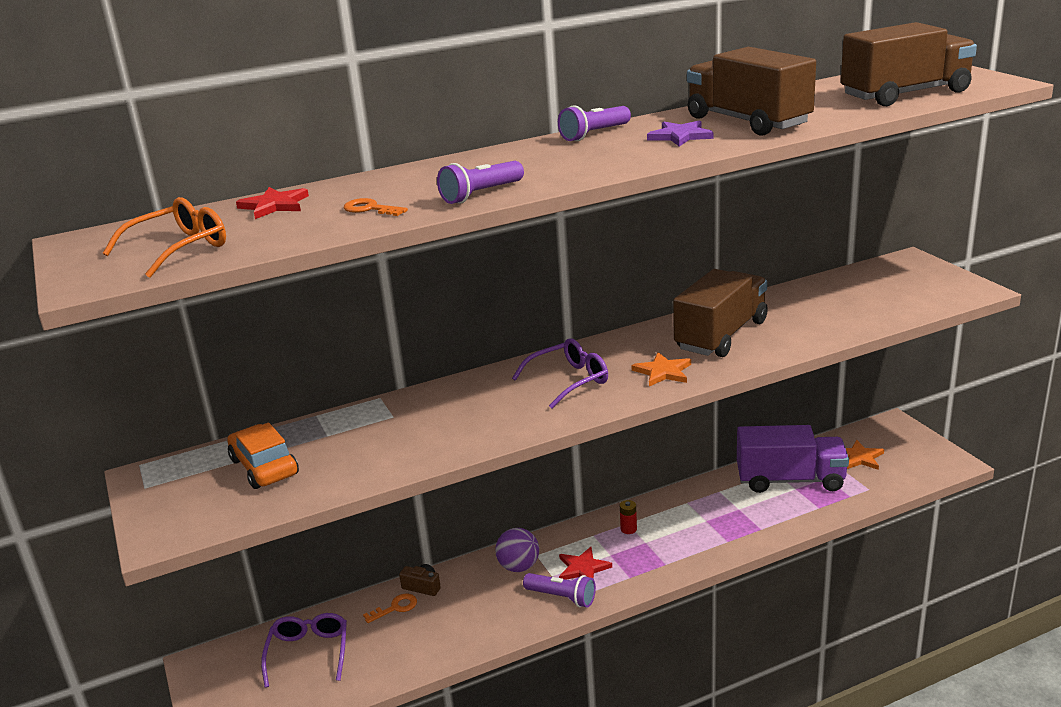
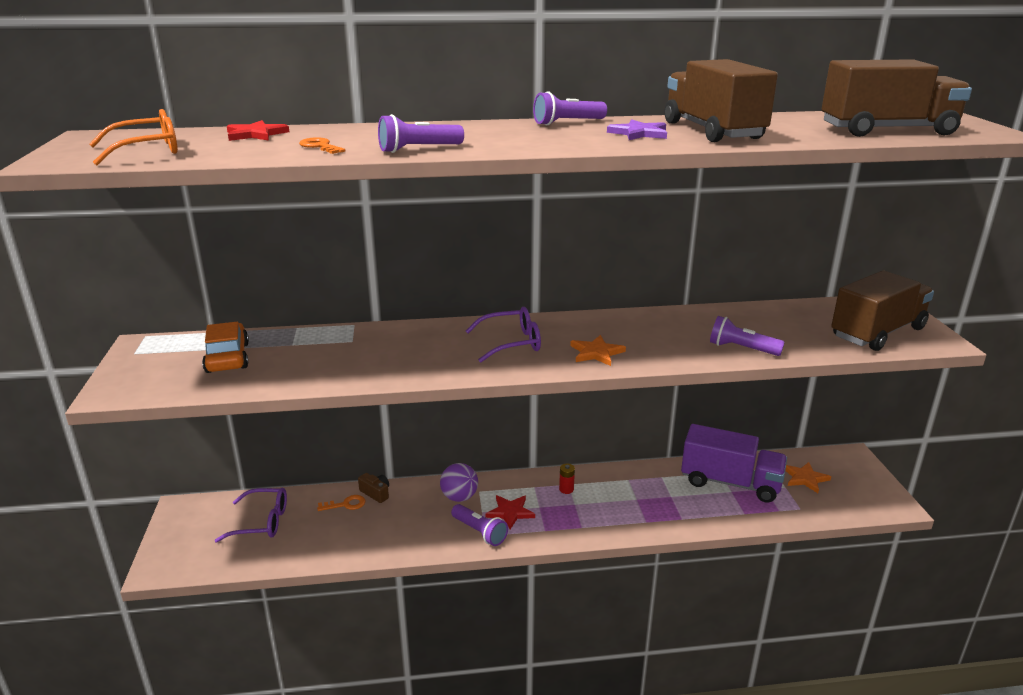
camera: 15 degrees right, 0 degrees up
purple glasses [261,613,347,688] -> purple glasses turned 75 degrees clockwise [215,488,287,543]
brown truck [673,269,768,357] -> brown truck moved to [831,271,934,351]
none -> purple flashlight [710,316,785,356]

